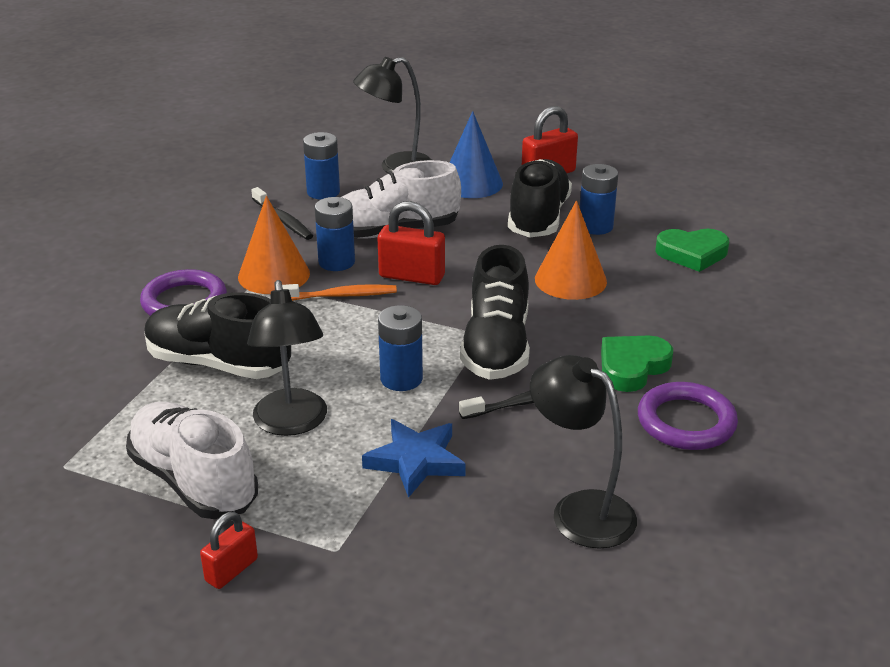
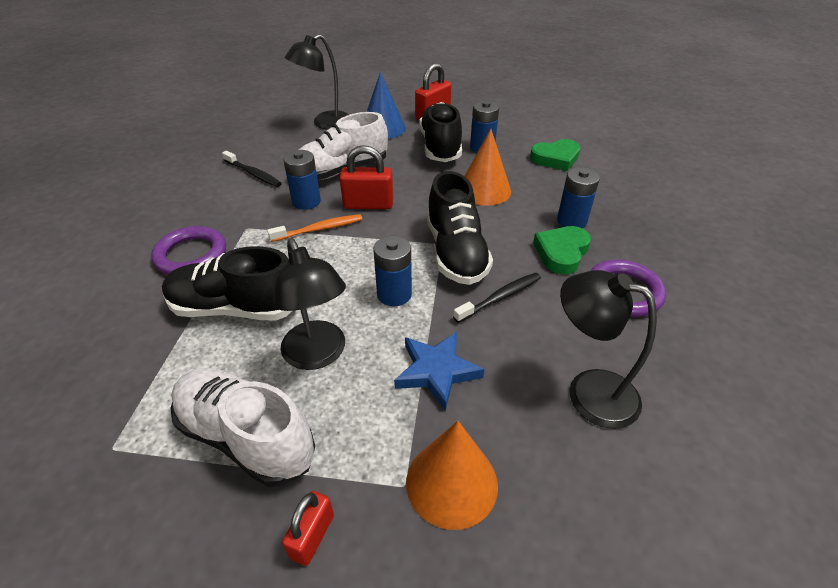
camera: 15 degrees left, 10 degrees up
orange cone [238,196,310,294] -> orange cone moved to [406,421,498,530]
blue battery [303,132,340,200] -> blue battery moved to [557,167,600,228]

